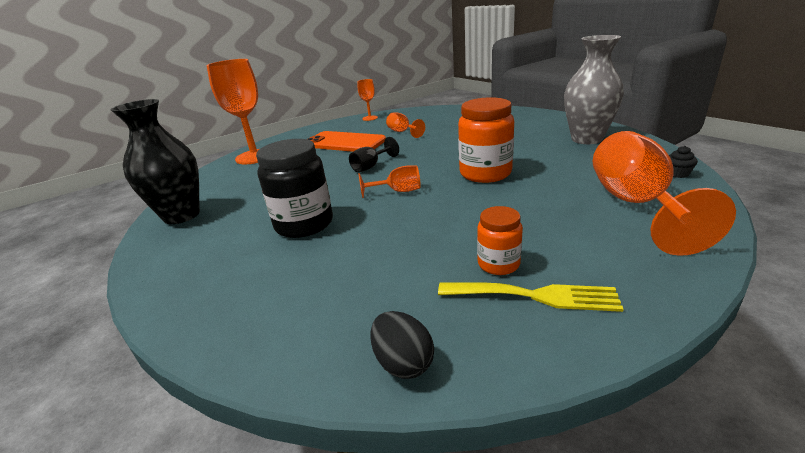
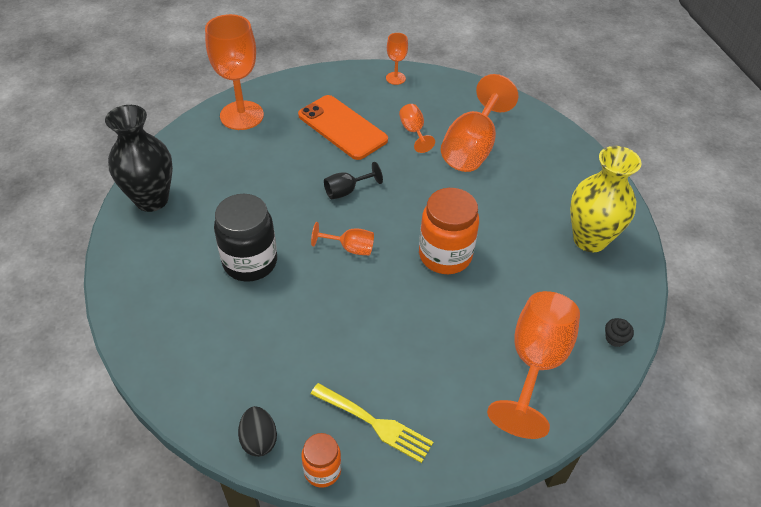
camera: 15 degrees right, 20 degrees up
orange jar [477,206,523,275] -> orange jar moved to [302,433,341,488]
grey vase [564,35,624,144] -> yellow vase [570,146,641,252]
none -> orange goblet [441,74,518,172]

